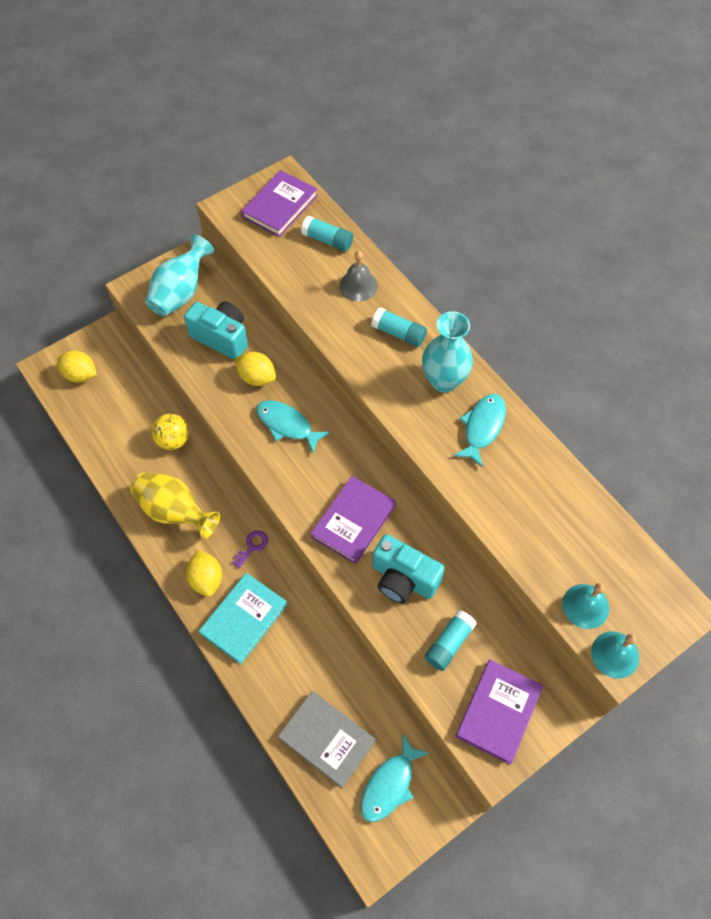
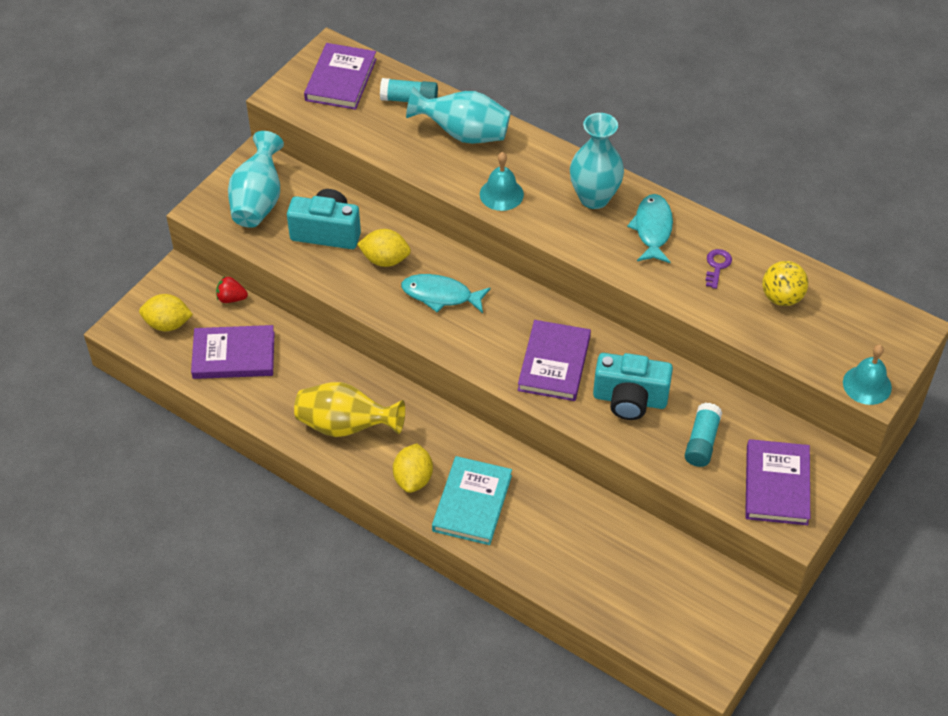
camera: 20 degrees left, 10 degrees down
yellow ball [151,414,189,450] -> yellow ball moved to [762,261,808,306]
yellow lemon [186,550,222,597] -> yellow lemon turned 45 degrees clockwise [393,443,433,493]
purple key [232,531,268,568] -> purple key moved to [705,249,732,289]
grey book [278,691,376,788] -> none
grey bell [339,251,378,301] -> turquoise vase [406,87,511,144]
turquoise fish [360,735,429,822] -> none
turquoise glue stick [371,307,427,347] -> none
turquoise bell [562,583,609,629] -> turquoise bell moved to [480,152,524,211]
none -> purple book [191,325,275,379]
none -> red strawberry [216,276,248,303]

